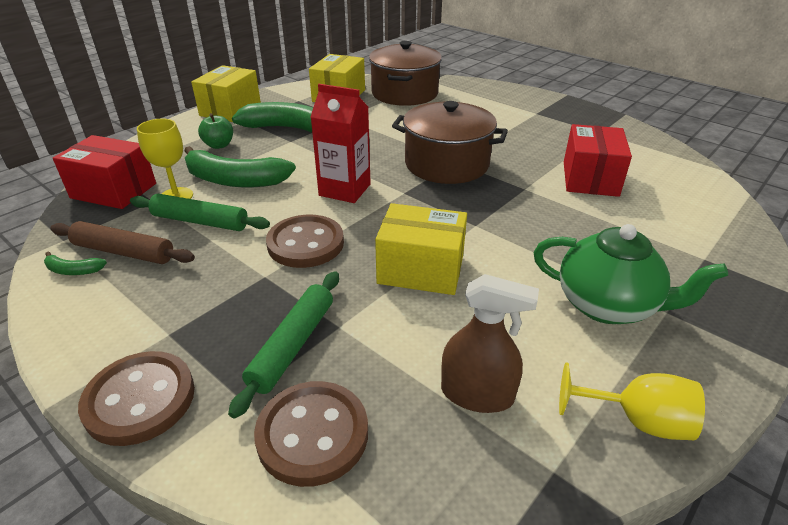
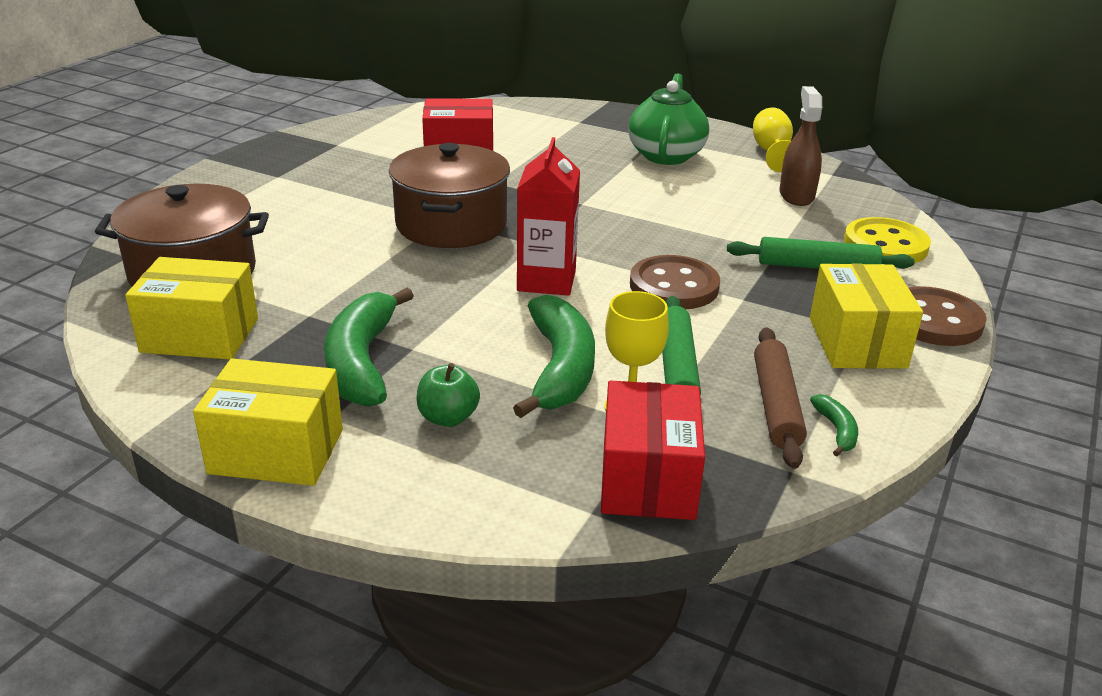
camera: 105 degrees left, 5 degrees down
brown button [254,381,368,487] -> yellow button [844,217,931,263]
yellow box [375,203,467,295] -> yellow box moved to [810,263,923,369]

